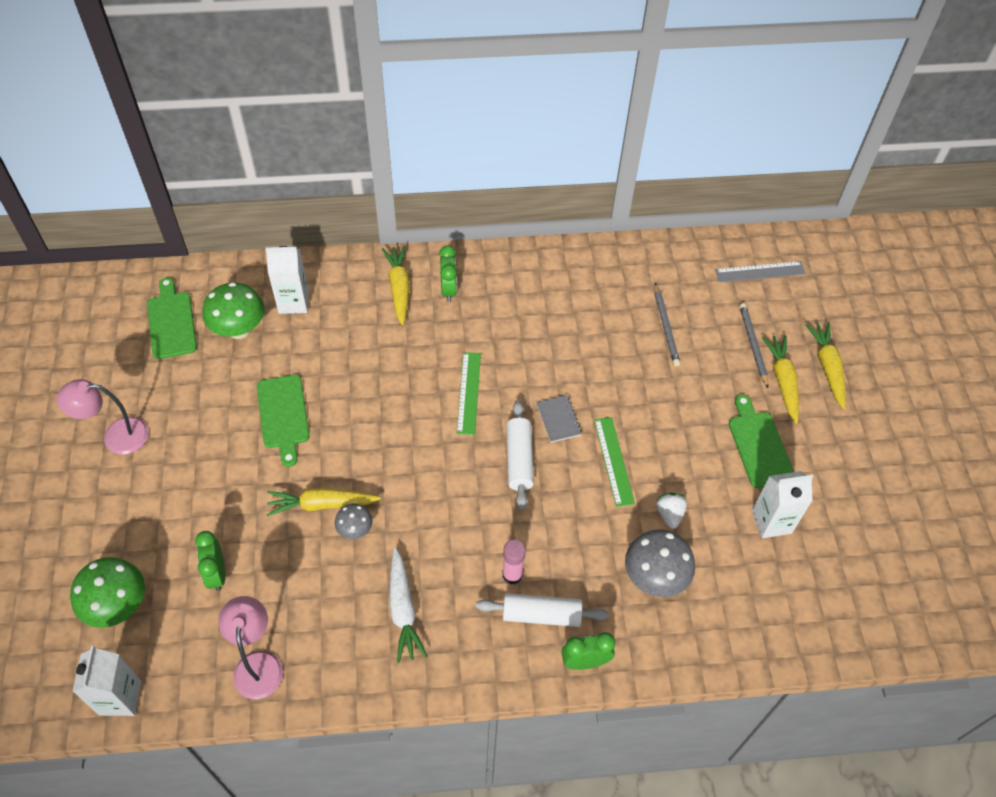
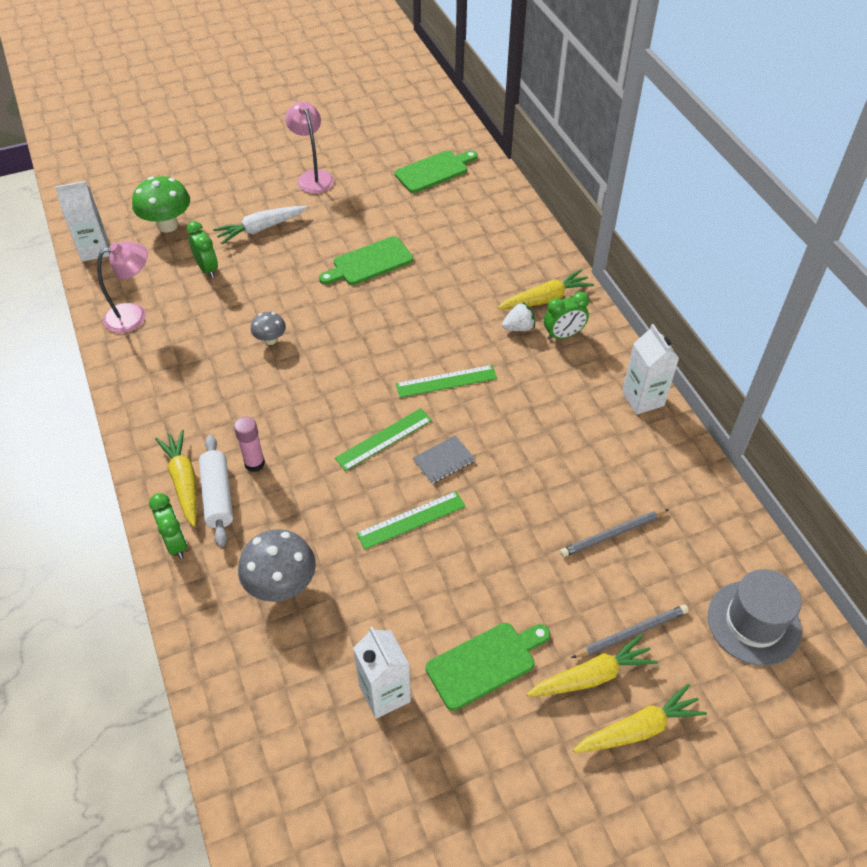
camera: 75 degrees right, 5 degrees down
green clock [195,531,225,591] -> green clock turned 90 degrees clockwise [186,221,218,278]
green mushroom [202,282,264,339] -> none
white carton [265,246,309,314] -> white carton moved to [622,324,679,414]
yellow carrot [267,488,381,517] -> yellow carrot moved to [155,430,197,527]
white carrot [389,548,427,663] -> white carrot moved to [213,206,307,244]
white rolling pin [506,401,534,510] -> green ruler [335,408,432,471]
white strawberry [656,493,687,529] -> white strawberry moved to [502,302,535,331]
grey ruler [715,261,806,283] -> grey hat [708,569,802,666]

